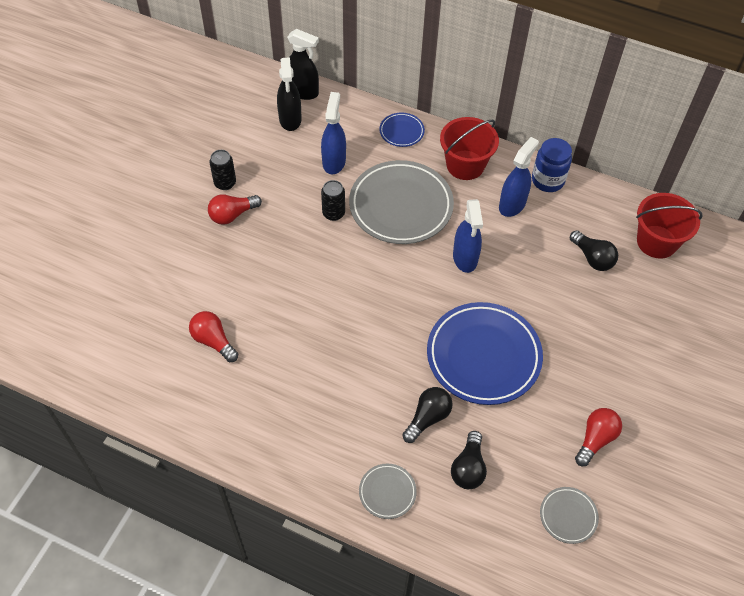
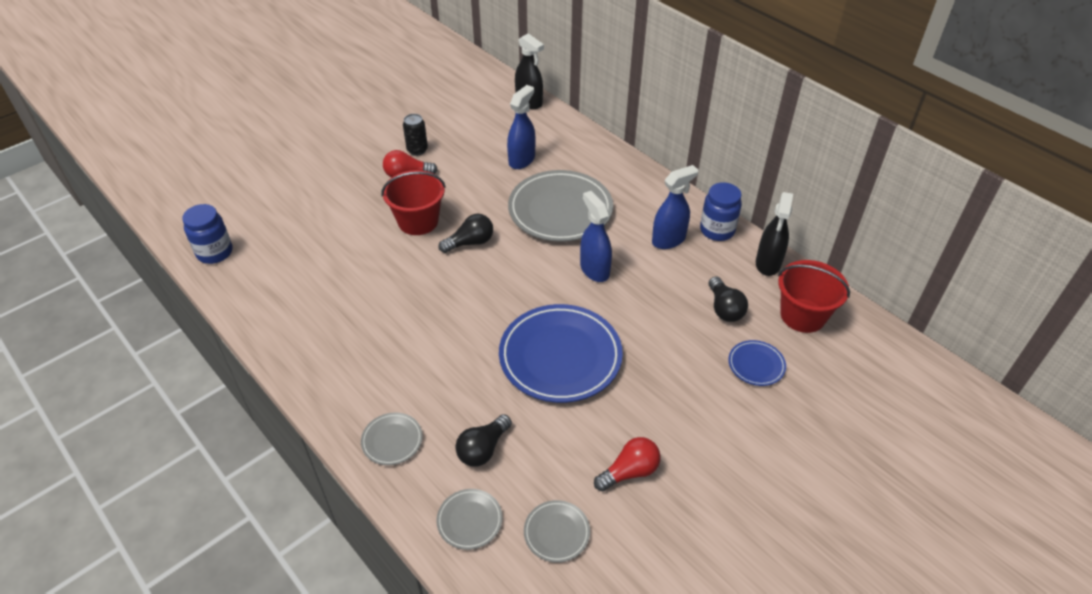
camera: 25 degrees right, 10 degrees down
red light bulb [189,311,238,362] -> none
black spray bottle [277,57,302,131] -> black spray bottle moved to [756,192,793,276]
black can [321,180,345,221] -> none
blue plate [379,112,425,147] -> blue plate moved to [728,340,786,386]
black light bulb [402,387,452,443] -> black light bulb moved to [439,214,493,253]
red bucket [440,117,499,180] -> red bucket moved to [381,170,446,235]
blue spray bottle [453,199,483,273] -> blue spray bottle turned 135 degrees clockwise [580,191,612,282]
none -> blue jar [182,204,232,264]
none -> grey plate [436,489,502,550]

